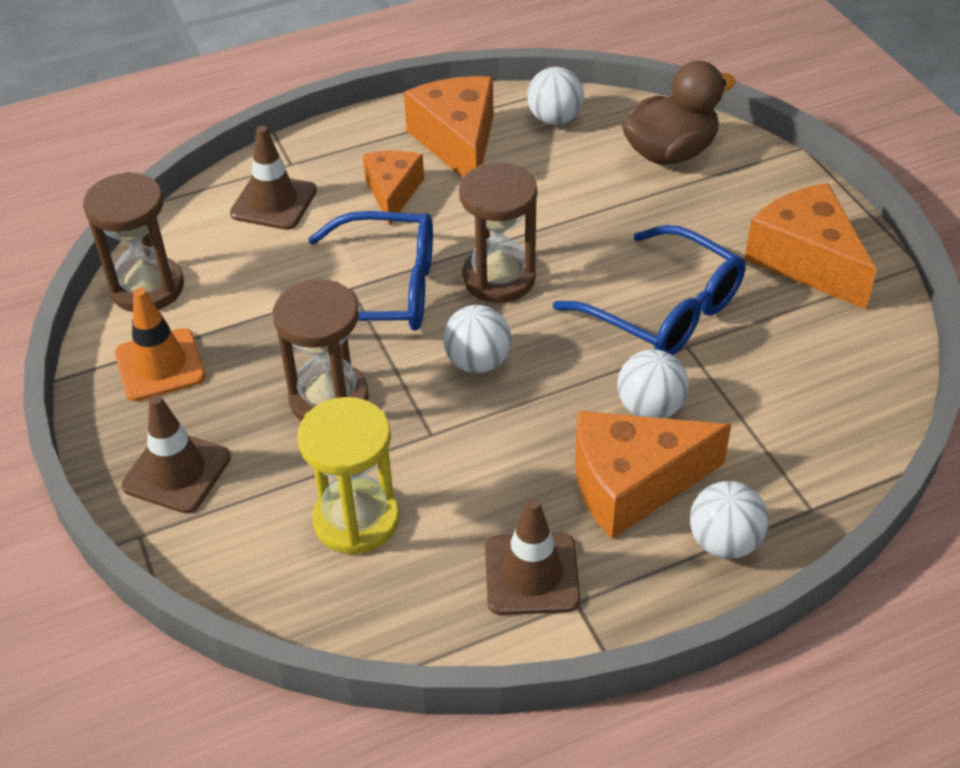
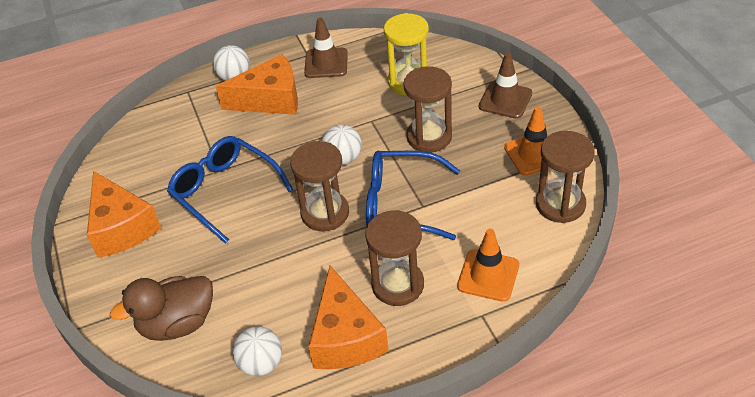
camera: 175 degrees left, 0 degrees up
brown traffic cone [230,126,317,230] -> orange traffic cone [457,229,519,302]
orange cheese [363,151,424,226] -> brown hourglass [365,210,424,306]
white ball [617,349,689,418] -> none

